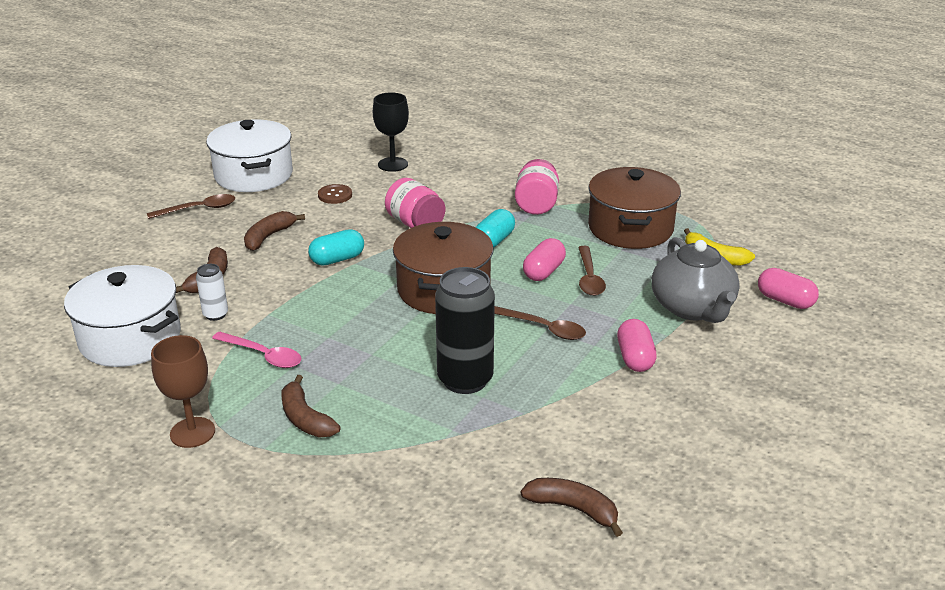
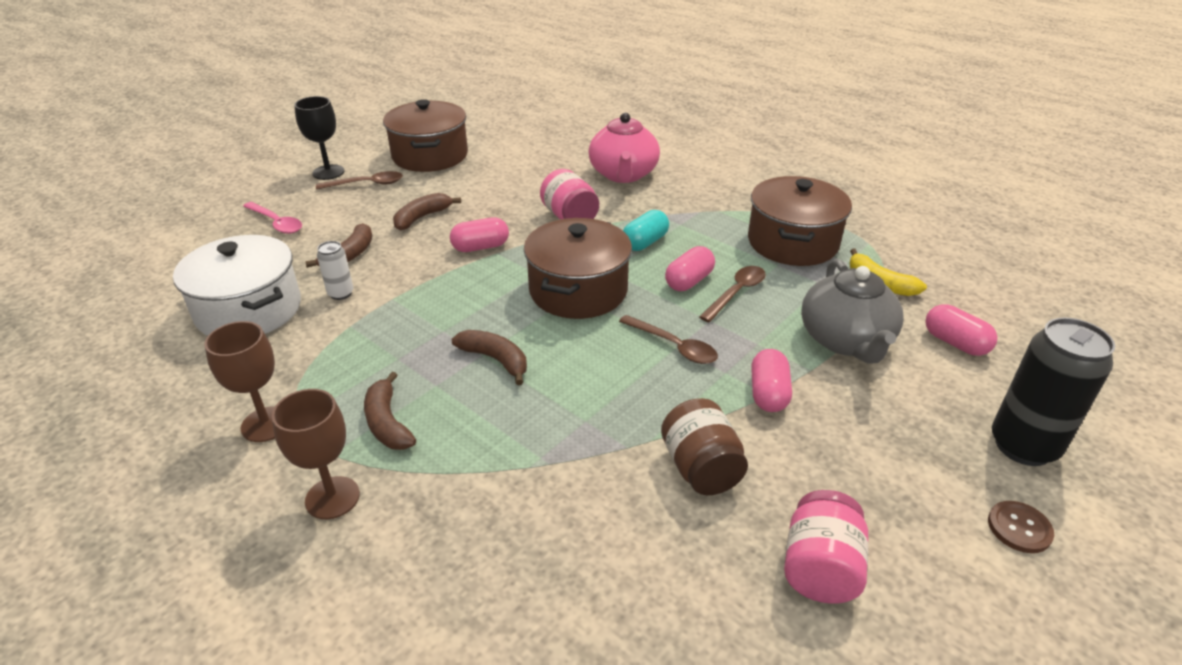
camera: 10 degrees right, 5 degrees up
white pot [206,119,293,192] -> brown pot [383,99,468,172]
pink spoon [212,332,301,368] -> pink spoon moved to [243,202,302,234]
turquoise capsule [308,229,364,266] -> pink capsule [450,217,509,252]
brown button [318,184,352,204] -> brown button moved to [988,501,1054,553]
black goblet [373,93,409,172] -> black goblet moved to [294,96,344,180]
black can [435,267,495,394] -> black can moved to [992,317,1115,466]
pink jar [515,159,559,215] -> pink jar moved to [784,490,868,604]
brown banana [520,478,623,537] -> brown banana moved to [452,330,527,385]
brown spoon [578,246,606,296] -> brown spoon turned 150 degrees counterclockwise [699,266,766,322]
none -> brown goblet [272,389,360,519]
none -> pink teapot [589,113,660,183]
none -> brown jar [661,398,748,495]

